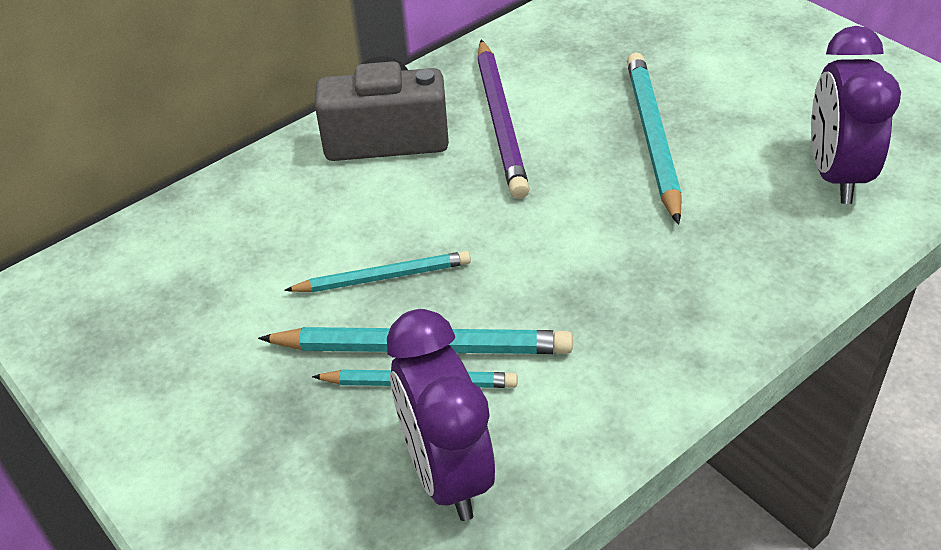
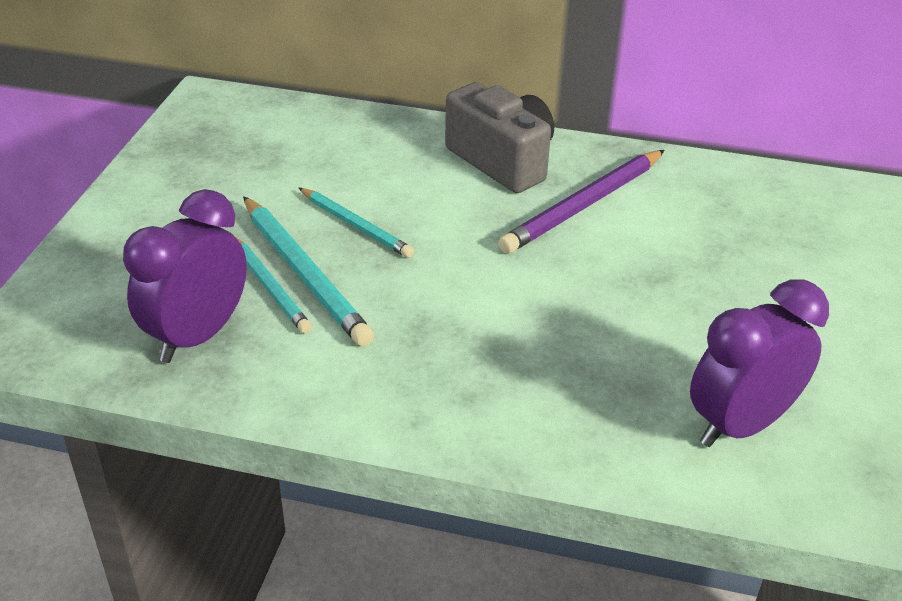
camera: 50 degrees right, 5 degrees down
turquoise pencil [627,53,682,225] -> none

